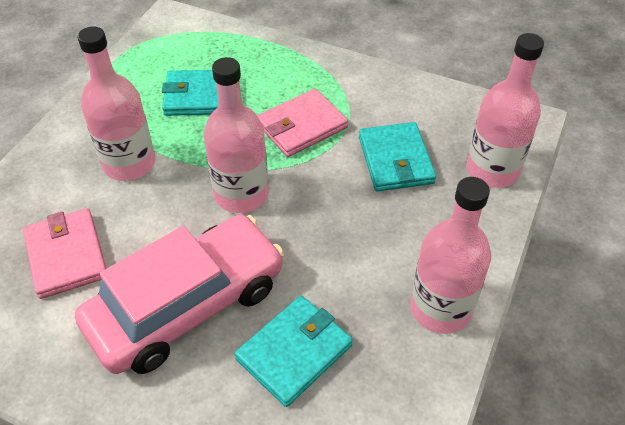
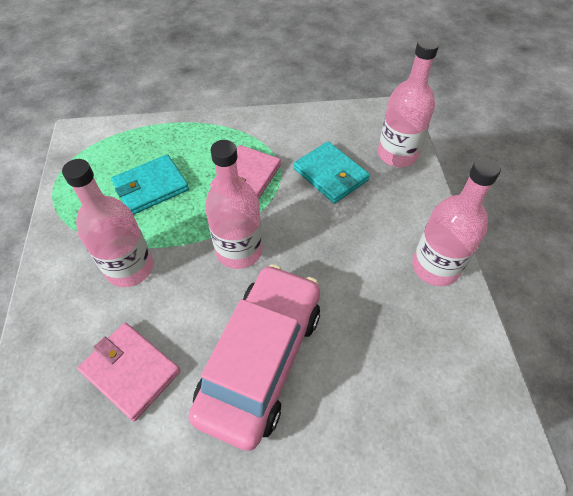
camera: 30 degrees left, 5 degrees up
turquoise wallet [235,296,353,407] -> none

